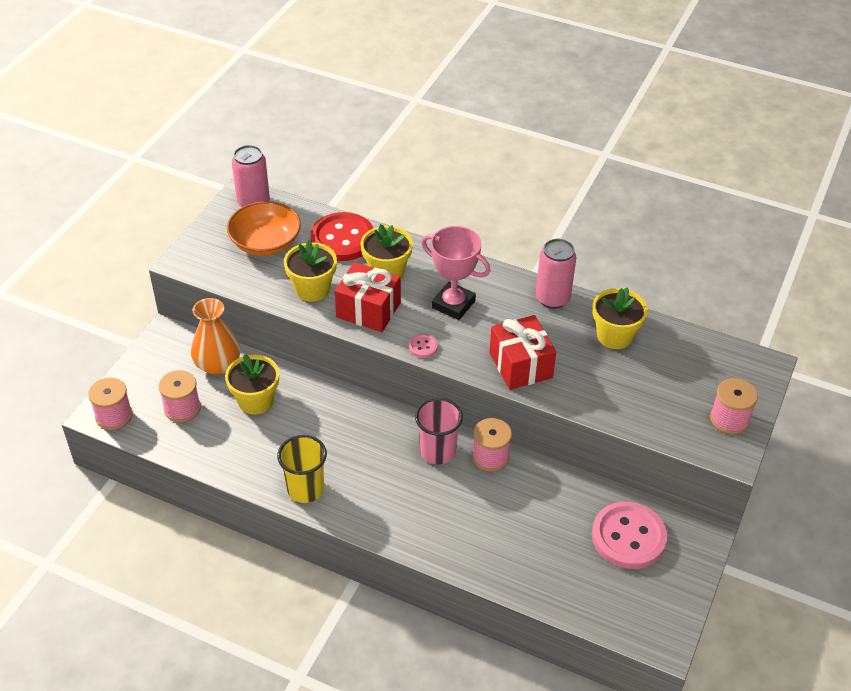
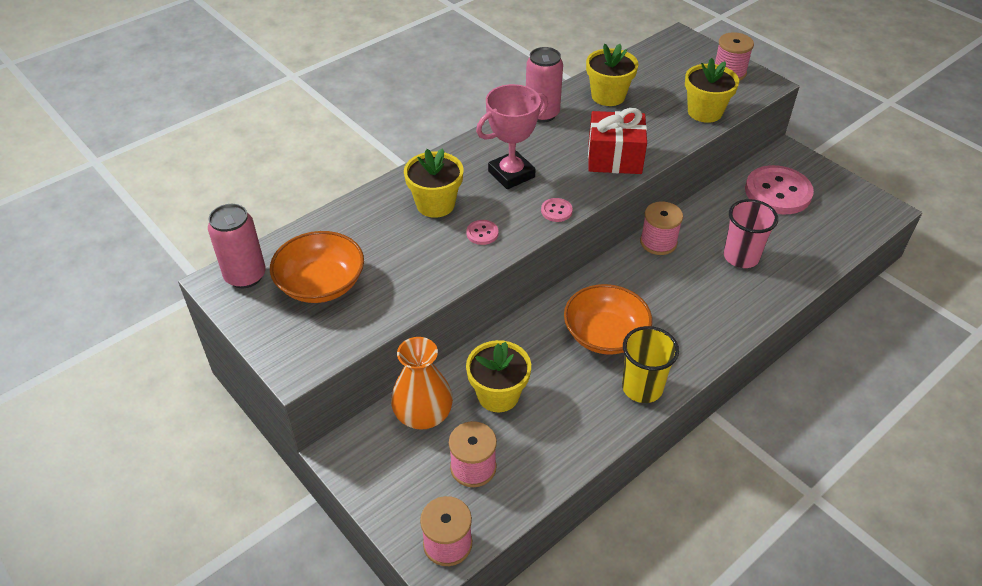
camera: 65 degrees left, 0 degrees up
yellow flower pot [284,240,337,302] -> yellow flower pot moved to [685,58,739,123]
red button [310,212,373,261] -> none
red gift [335,262,401,332] -> pink button [466,220,498,245]
pink cup [415,398,463,464] -> pink cup moved to [724,199,778,268]
none -> orange bowl [564,284,652,355]

